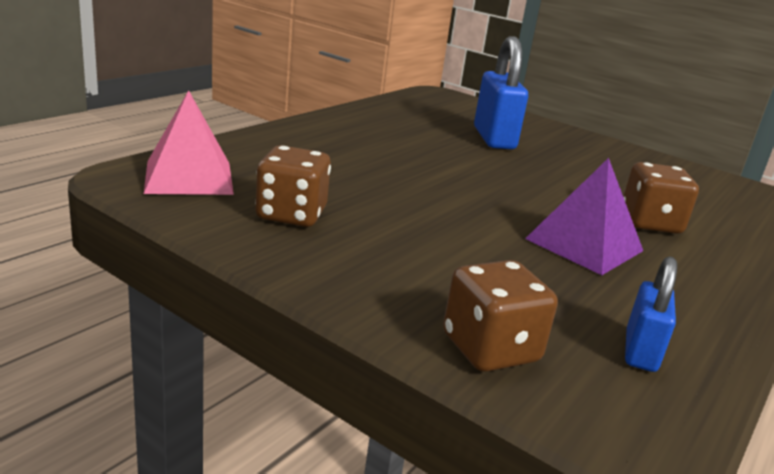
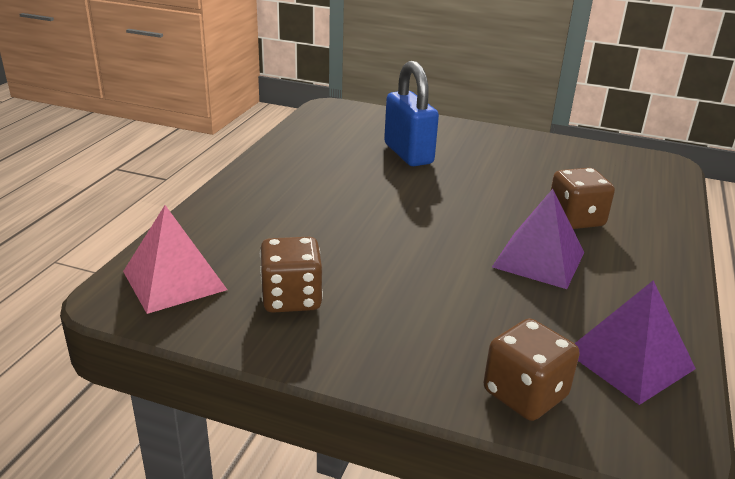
camera: 15 degrees left, 5 degrees up
blue padlock [625,256,677,372] -> purple pyramid [575,280,696,405]

